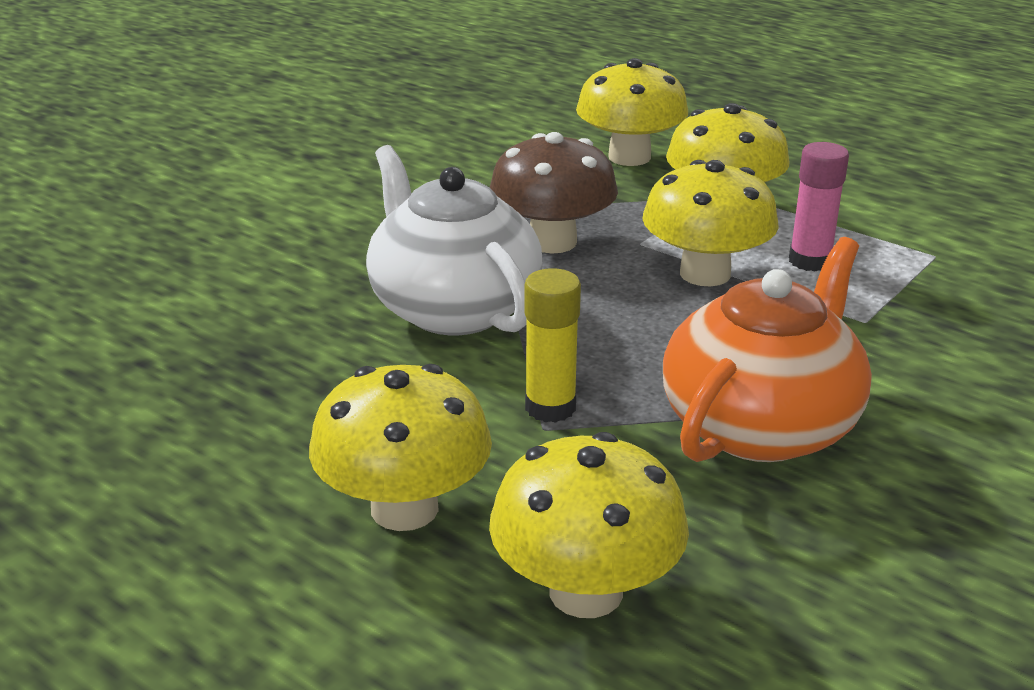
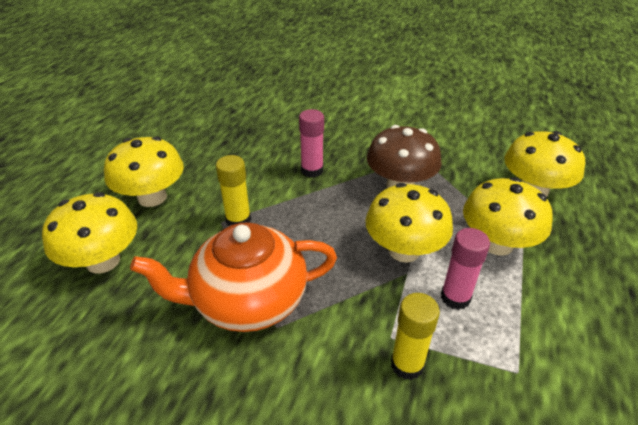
camera: 70 degrees right, 10 degrees up
white teapot [366,145,542,335] -> pink glue stick [299,109,324,178]
orange teapot [663,237,872,462] -> orange teapot turned 150 degrees clockwise [130,222,337,332]
none -> yellow glue stick [391,293,440,380]

